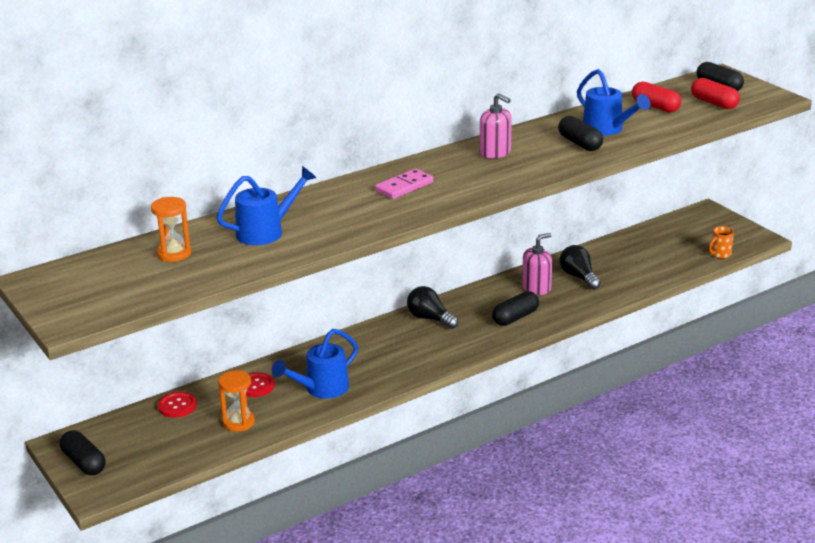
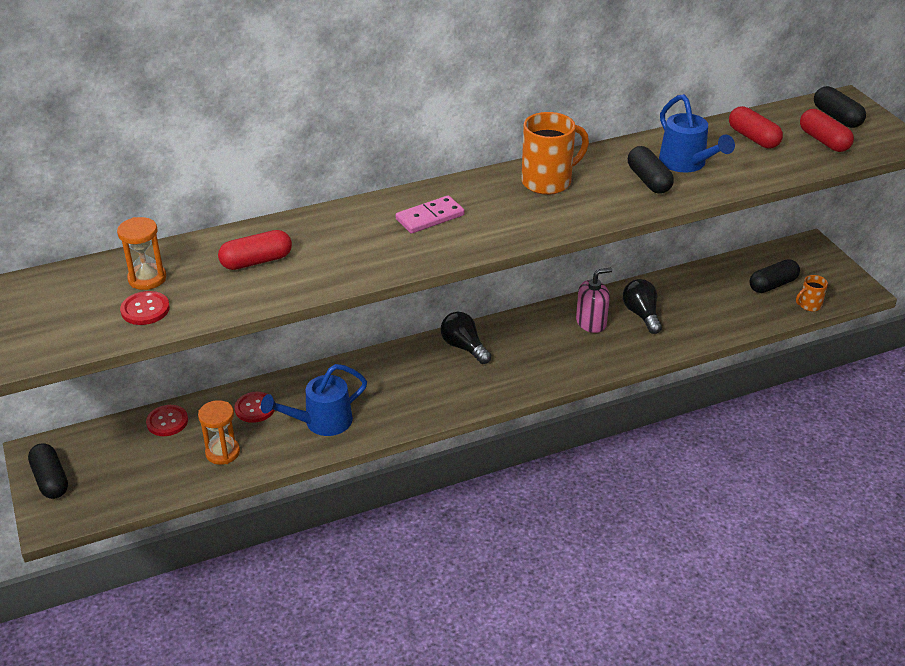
camera: 10 degrees right, 10 degrees up
blue watering can [216,166,317,245] -> red capsule [218,230,292,270]
pink soap dispenser [480,93,512,158] -> orange mug [521,112,589,195]
black capsule [492,291,539,326] -> black capsule moved to [749,259,800,293]
none -> red button [120,291,170,325]

